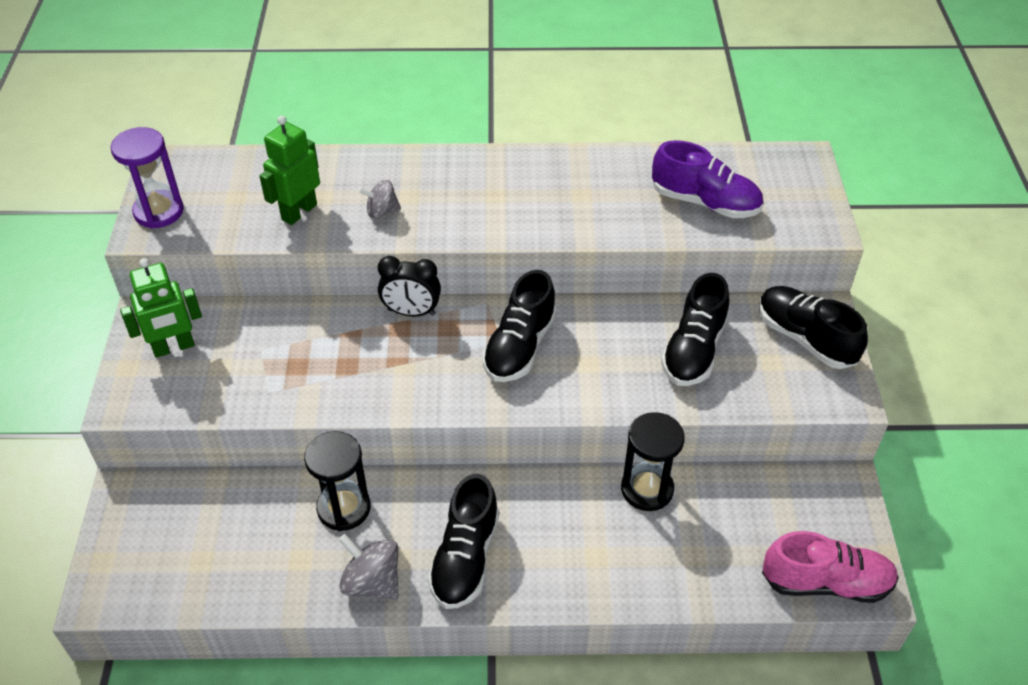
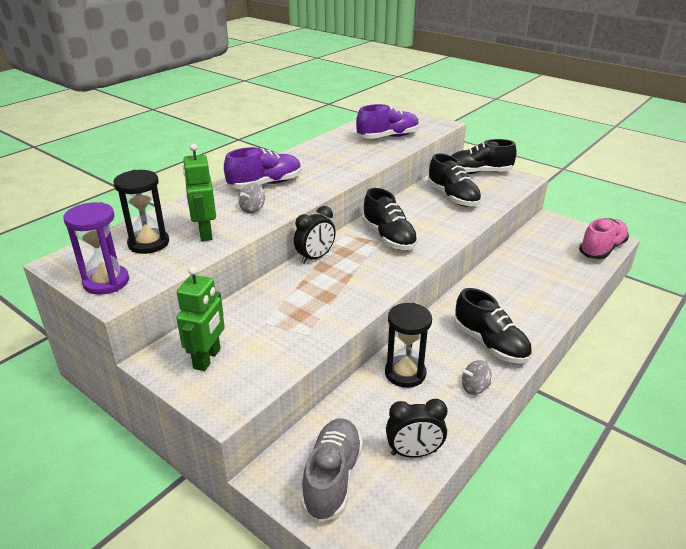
camera: 50 degrees left, 15 degrees down
grey spinning top [339,534,398,600] -> grey spinning top [461,360,491,395], size x0.66
black hourglass [621,412,685,511] -> black hourglass moved to [113,170,169,254]
none -> purple shoe [224,147,301,189]
none -> grey shoe [301,418,363,522]
none -> black clock [386,399,447,457]

